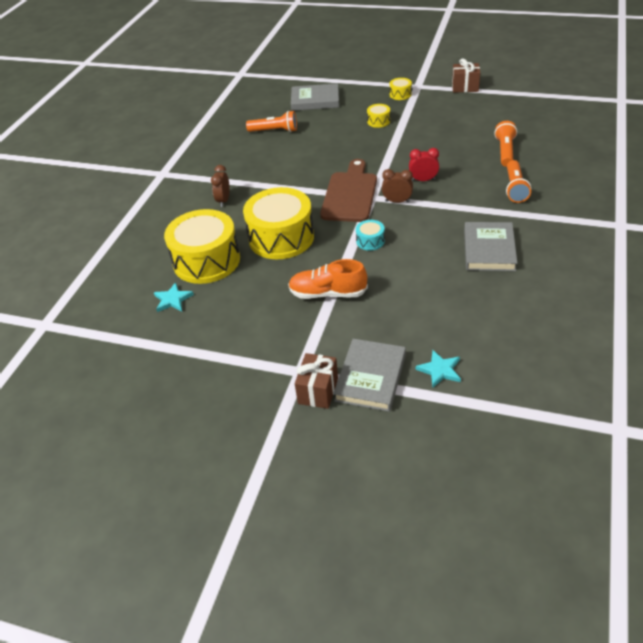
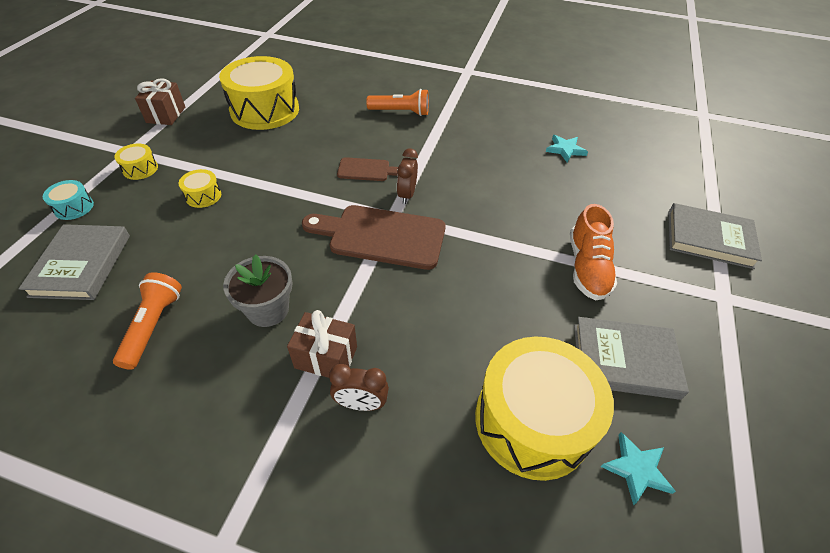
camera: 95 degrees left, 5 degrees up
yellow drum [243,187,314,259] -> yellow drum moved to [219,56,299,130]
brown gift [295,353,338,409] -> brown gift moved to [287,310,357,378]
turquoise drum [356,220,385,251] -> turquoise drum moved to [43,180,94,220]
red clock [409,148,439,181] -> brown cutting board [337,157,398,181]
turquoise star [416,350,461,388] -> turquoise star moved to [546,135,588,162]
grey book [464,222,517,271] -> grey book moved to [574,317,689,400]
orange flashlight [494,121,517,167] -> none
none -> grey flower pot [223,254,293,327]

